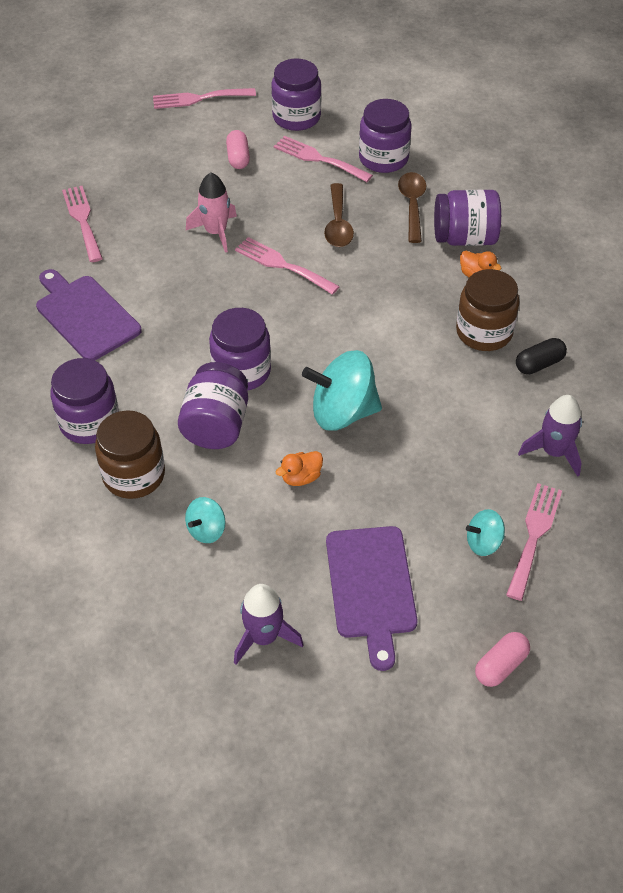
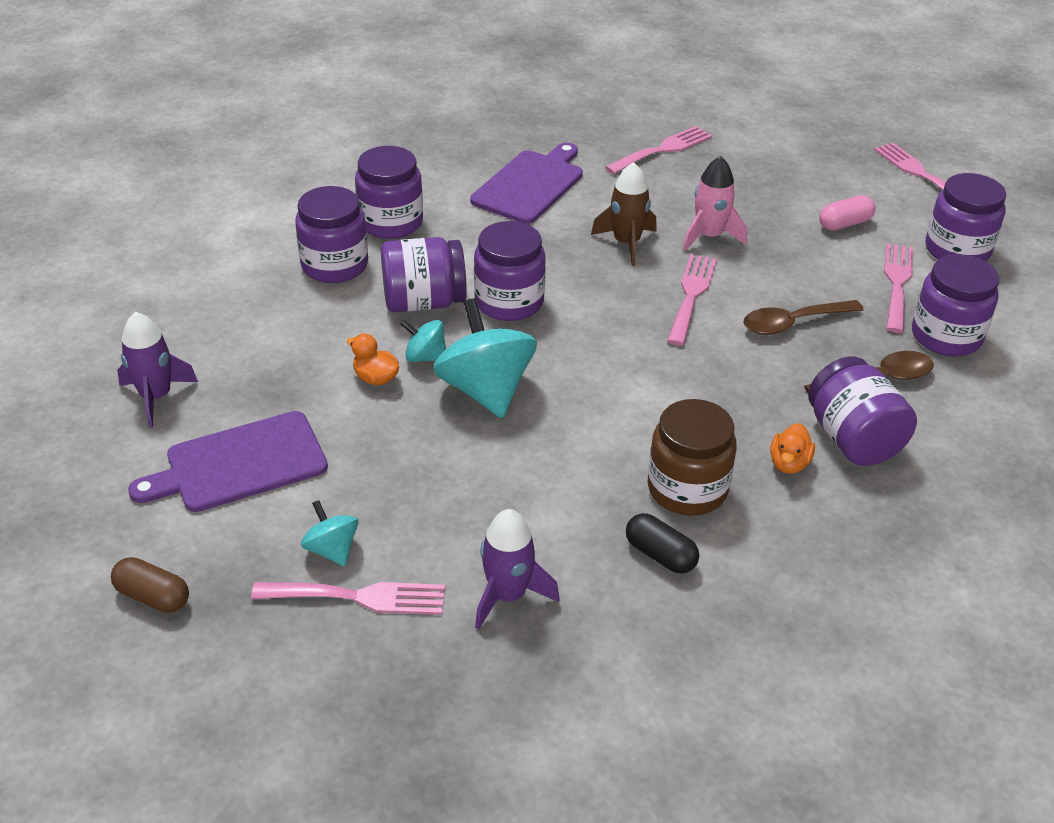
camera: 70 degrees right, 10 degrees down
brown jar [95,410,165,499] -> purple jar [295,186,368,283]
turquoise spinning top [185,497,226,543] -> turquoise spinning top moved to [400,320,446,362]
pink capsule [475,632,530,687] -> brown capsule [111,557,189,613]
none -> brown rocket [591,162,657,266]

